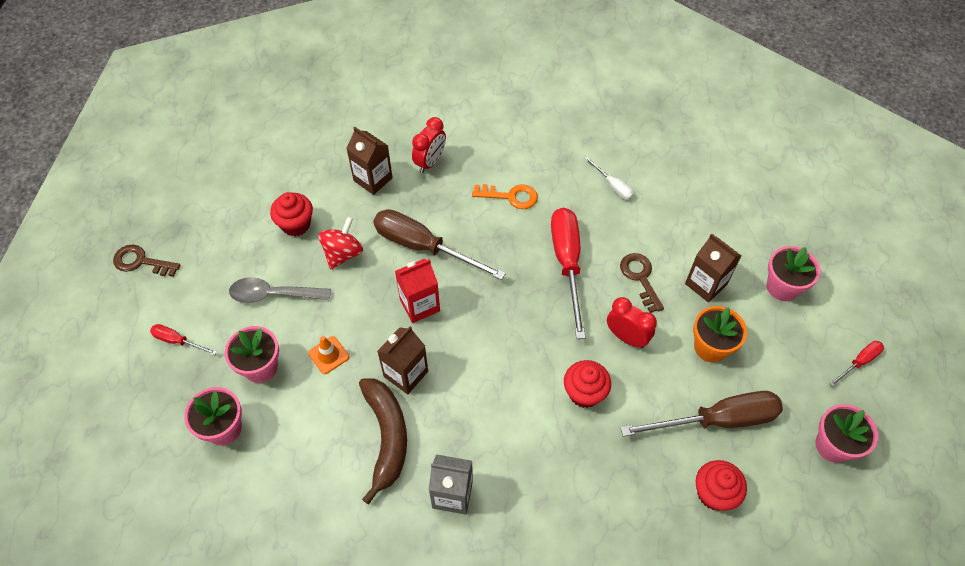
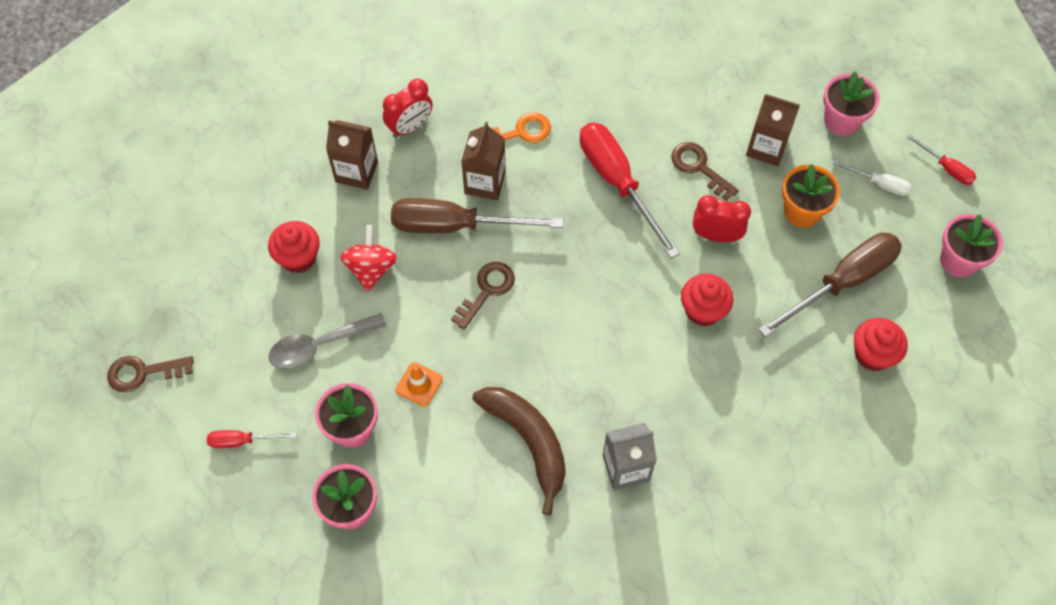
camera: 25 degrees left, 5 degrees up
brown carton [377,326,428,394] -> brown carton moved to [461,122,506,200]
red carton [395,259,440,323] -> brown key [451,262,515,330]
red clock [412,117,446,173] -> red clock turned 45 degrees clockwise [383,79,433,138]
white screwdriver [584,157,634,200] -> white screwdriver moved to [833,160,911,196]
red screwdriver [829,341,884,387] -> red screwdriver turned 105 degrees clockwise [907,134,976,185]

